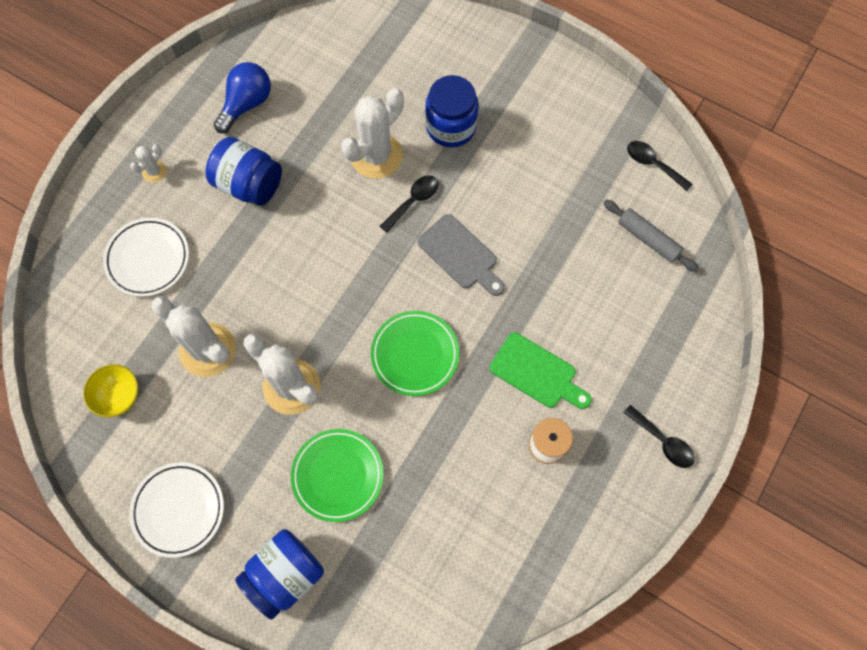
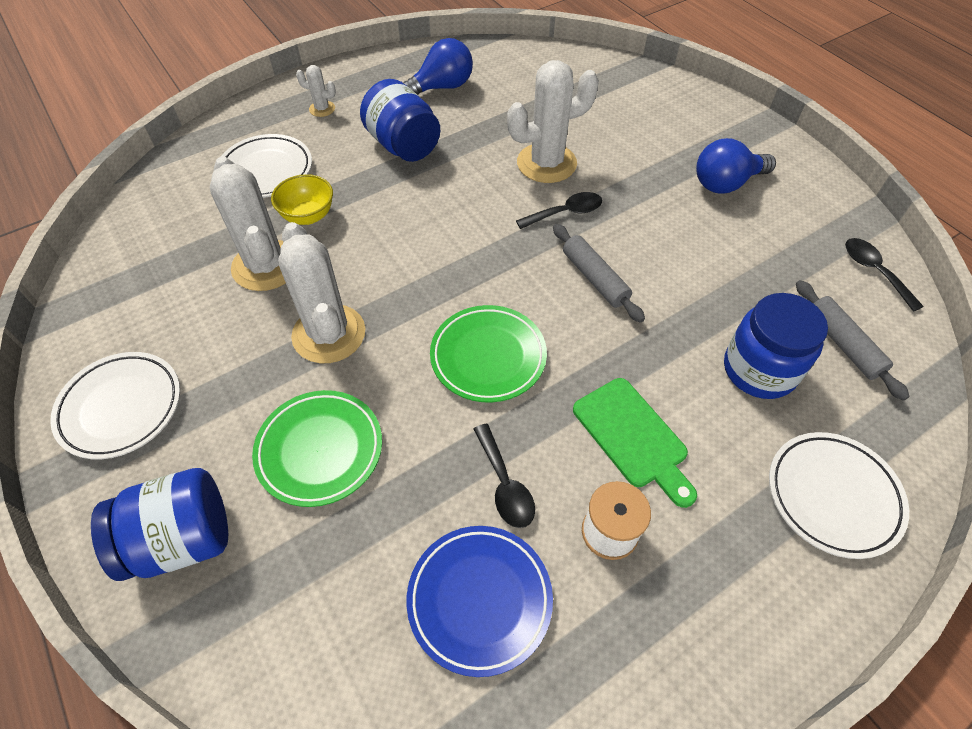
camera: 25 degrees right, 15 degrees down
yellow bowl [83,364,138,418] -> yellow bowl moved to [271,174,333,225]
white cactus [130,144,167,182] -> white cactus turned 45 degrees clockwise [296,65,336,117]
grey cutting board [418,214,505,296] -> grey rolling pin [553,224,645,323]
blue jar [425,75,479,147] -> blue jar moved to [724,293,828,399]
black spoon [623,405,695,468] -> black spoon moved to [474,423,535,528]
none -> blue plate [406,526,553,677]
none -> blue light bulb [696,138,776,194]
none -> white plate [769,432,909,559]

